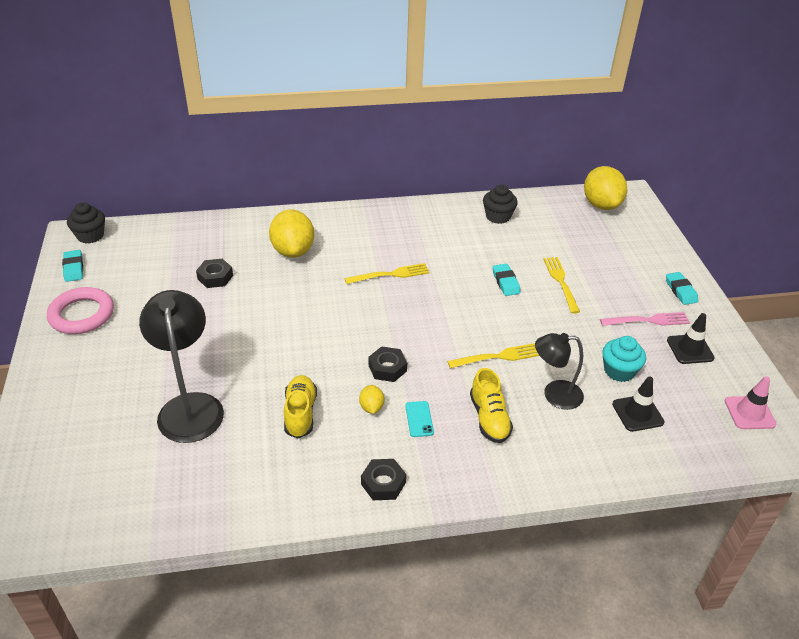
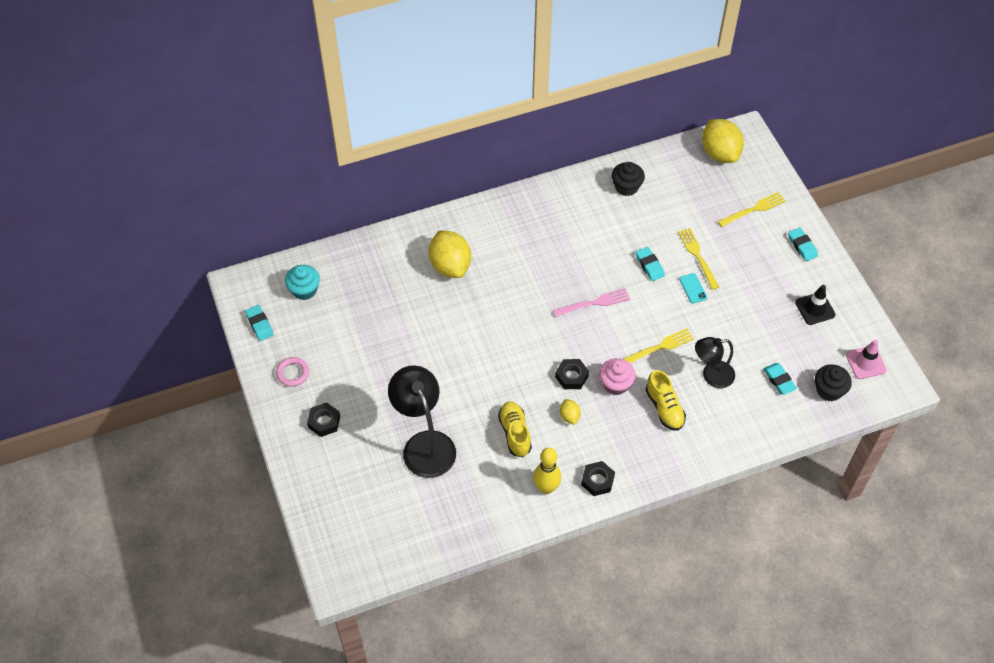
camera: 10 degrees left, 15 degrees up
pink ring [47,287,114,334] -> pink ring [276,357,309,387], size x0.58
black cupcake [67,202,105,244] -> black cupcake moved to [815,364,852,401]
black nut [196,259,233,288] -> black nut moved to [307,402,340,437]
yellow fork [344,263,430,284] -> yellow fork moved to [717,192,786,227]
turquoise phone [405,401,434,437] -> turquoise phone moved to [679,273,707,303]
pink fork [600,312,690,326] -> pink fork moved to [553,288,630,317]
turquoise cupcake [602,336,646,382] -> turquoise cupcake moved to [285,265,320,300]
black traffic cone [612,377,665,432] -> turquoise eraser [763,363,797,395]
none -> yellow bowling pin [533,448,561,494]
none -> pink cupcake [599,358,636,395]

